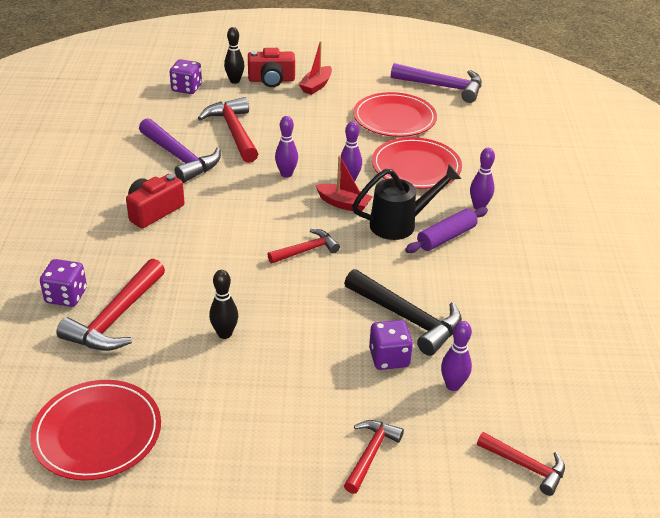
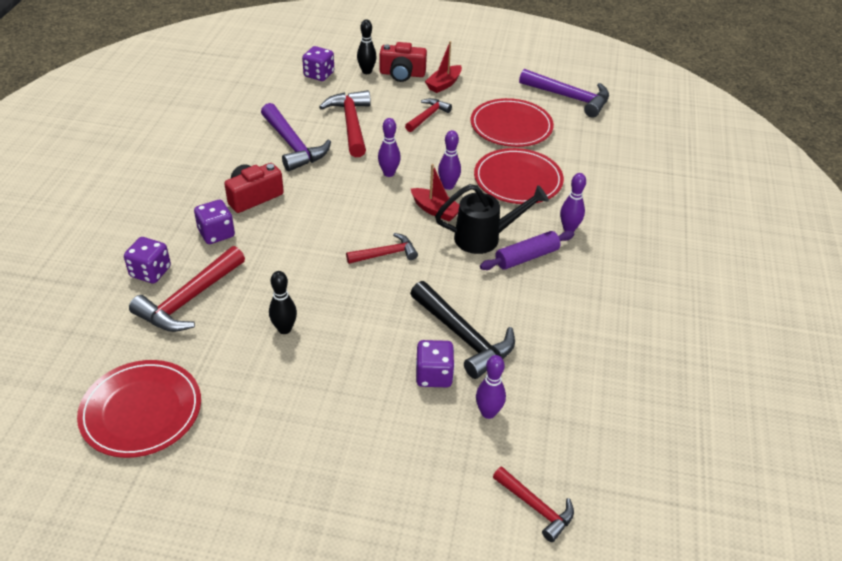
camera: 10 degrees right, 5 degrees up
red hammer [344,420,404,494] -> red hammer moved to [405,98,452,132]
none -> purple dice [194,200,235,244]

